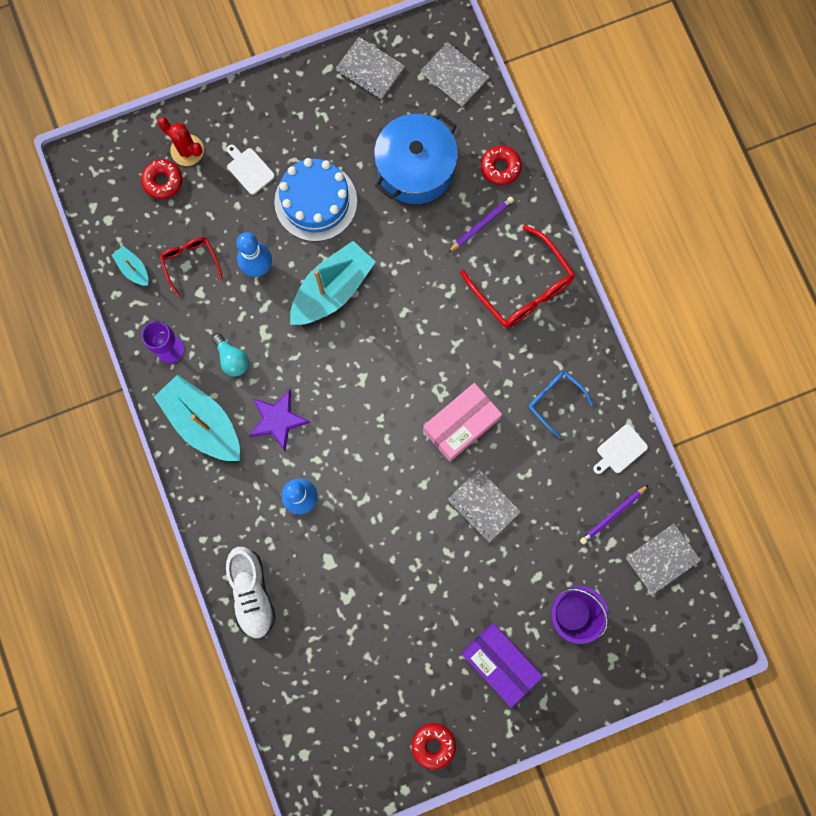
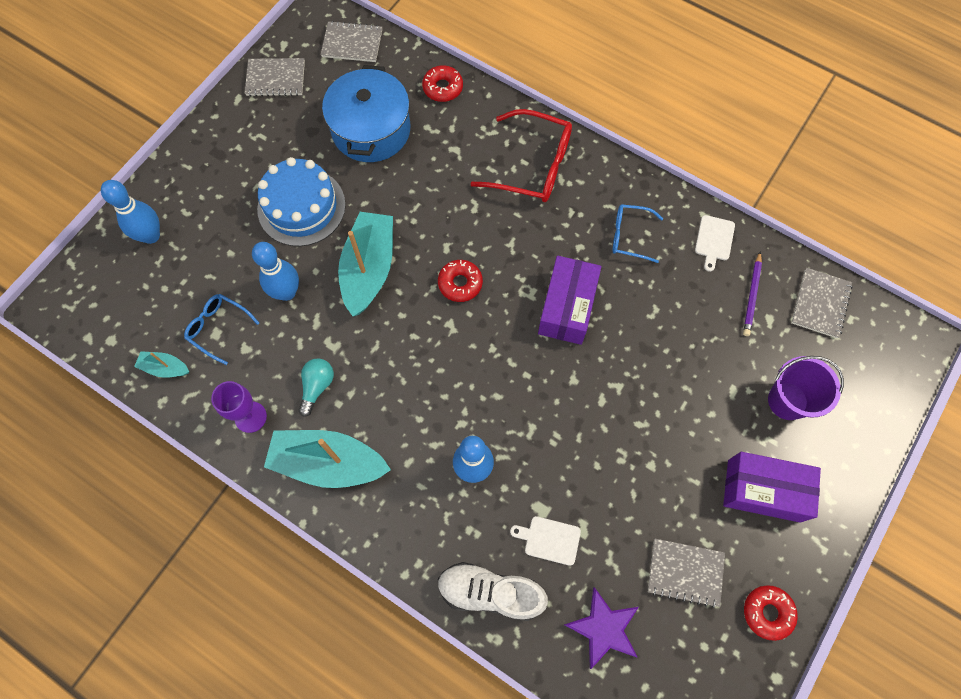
camera: 35 degrees left, 10 degrees down
red donut [141,160,182,199] -> red donut moved to [438,260,483,302]
red cactus [158,117,204,166] -> blue bowling pin [101,180,160,244]
red glasses [160,237,223,297] -> blue glasses [184,294,259,365]
turquoise light bulb [212,333,249,377] -> turquoise light bulb turned 90 degrees counterclockwise [298,358,334,417]
white shoe [226,547,276,639] -> white shoe turned 150 degrees clockwise [438,562,548,621]
white cutting board [227,145,275,195] -> white cutting board moved to [510,516,581,566]
purple star [249,390,311,451] -> purple star moved to [564,587,639,669]
pink box [423,383,502,462] -> purple box [538,256,601,345]
purple pencil [448,196,514,253] -> none
grey notebook [448,469,521,543] -> grey notebook moved to [648,539,725,608]

